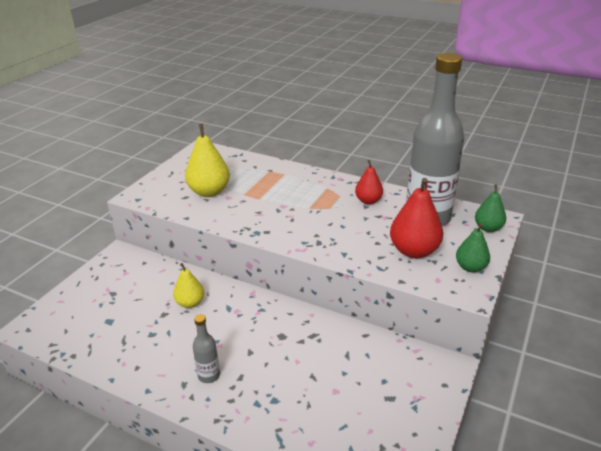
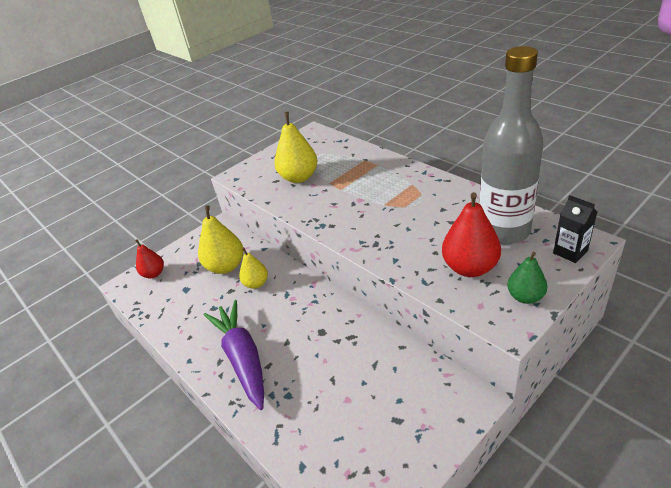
camera: 25 degrees right, 5 degrees up
grey bottle [193,314,220,383] -> purple carrot [204,300,264,410]
red pear [355,160,383,204] -> red pear moved to [135,239,164,278]
green pear [475,184,506,232] -> black carton [553,195,597,263]
none -> yellow pear [198,206,243,274]

